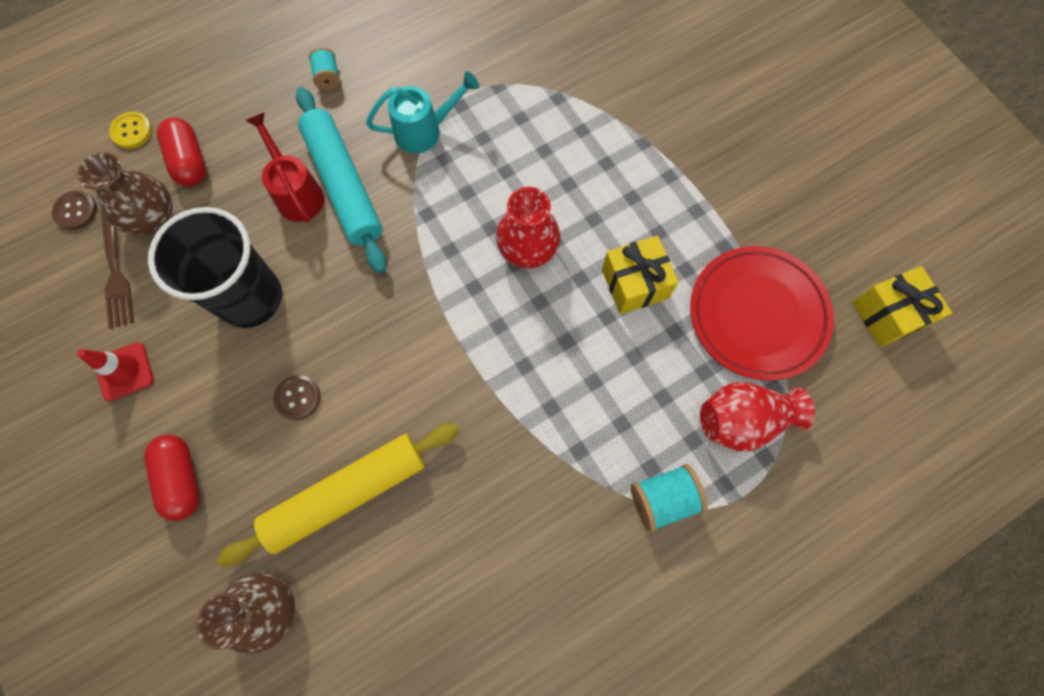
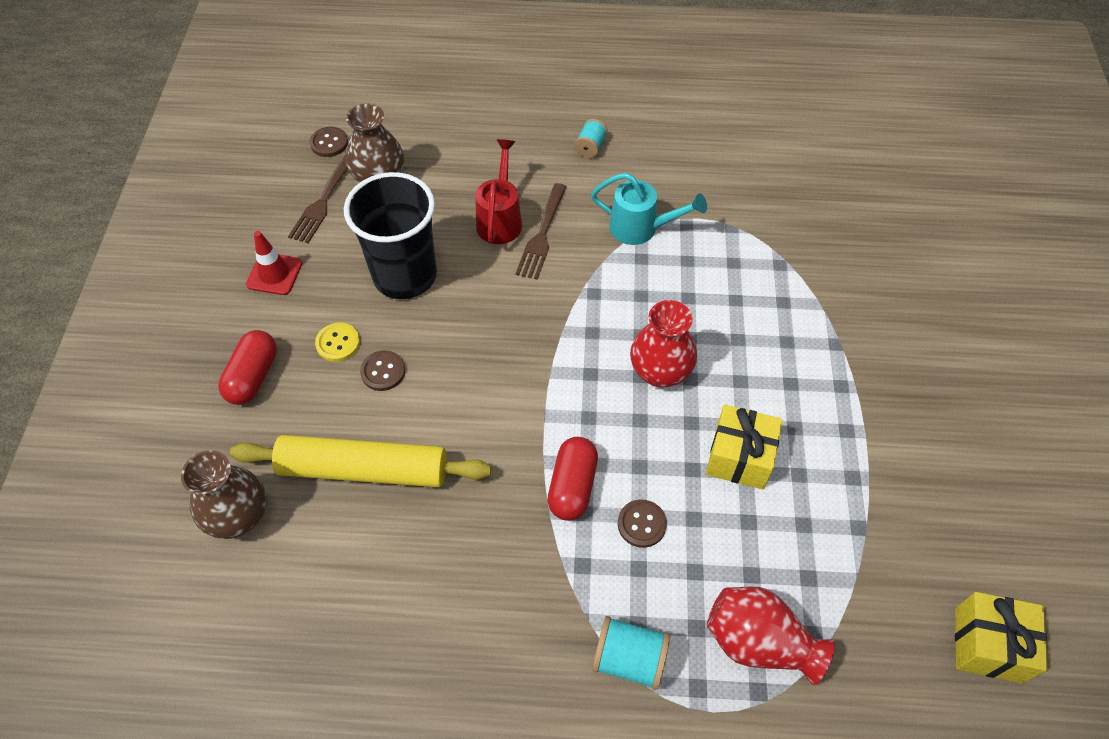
camera: 35 degrees right, 15 degrees down
yellow button [109,112,152,149] -> yellow button moved to [315,323,360,362]
red capsule [157,118,206,186] -> red capsule moved to [547,437,598,521]
turquoise rolling pin [296,87,387,274] -> brown fork [516,183,567,280]
red plate [690,246,834,381] -> none
none -> brown button [618,499,667,548]

